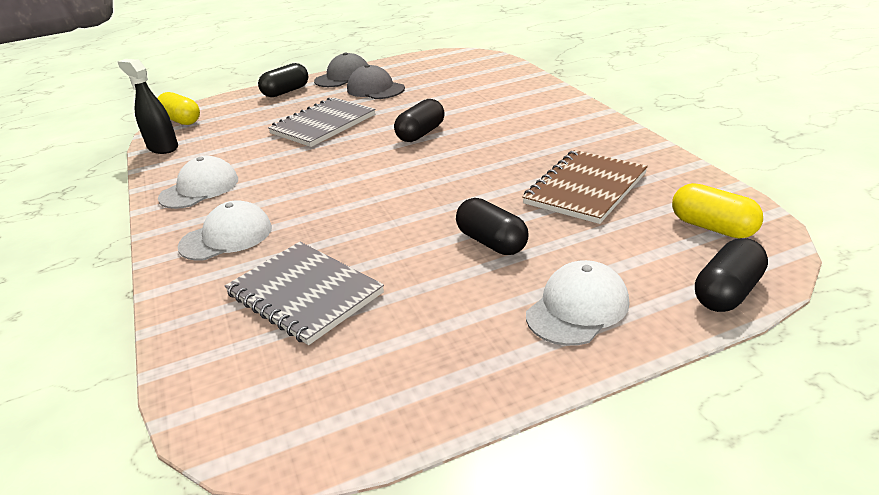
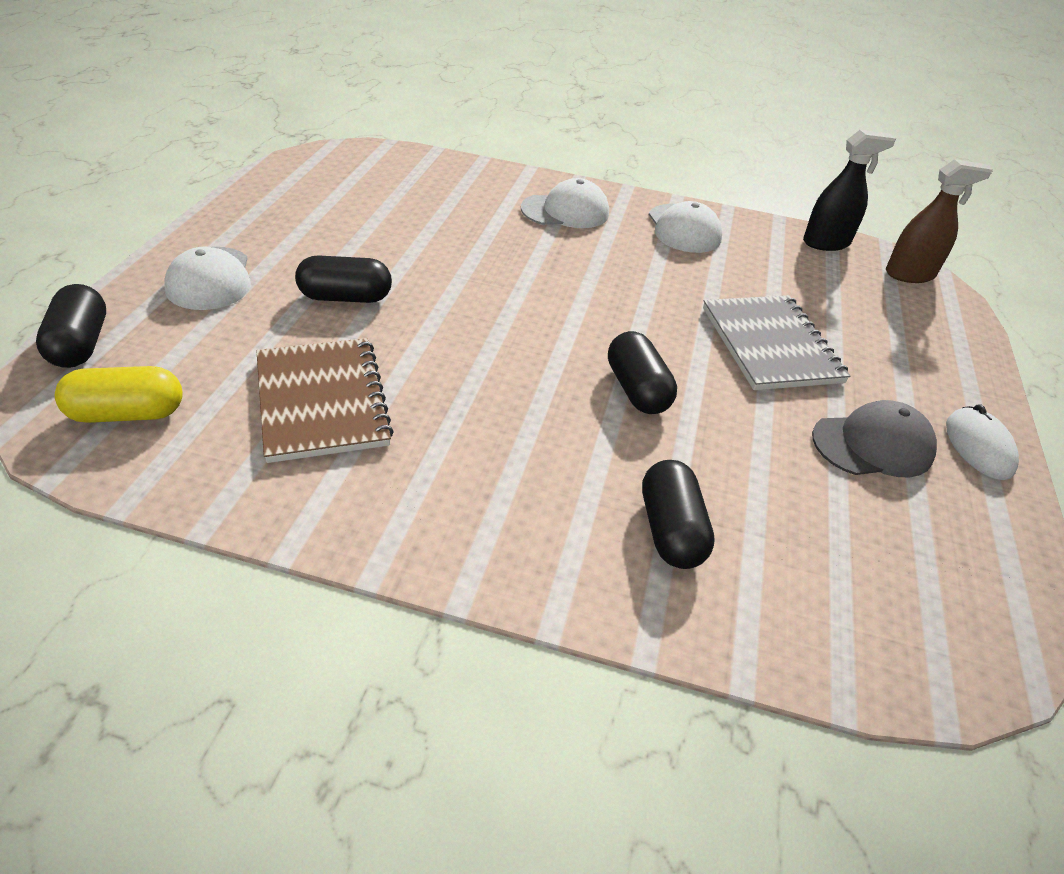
camera: 120 degrees right, 10 degrees up
yellow capsule [157,92,200,125] -> brown spray bottle [886,159,993,283]
white cap [178,200,272,261] -> white cap turned 105 degrees counterclockwise [521,178,609,228]
grey notebook [225,242,384,345] -> none
black capsule [258,63,309,97] -> black capsule moved to [642,460,715,569]
grey cap [314,52,368,87] -> white mouse [946,404,1019,480]

